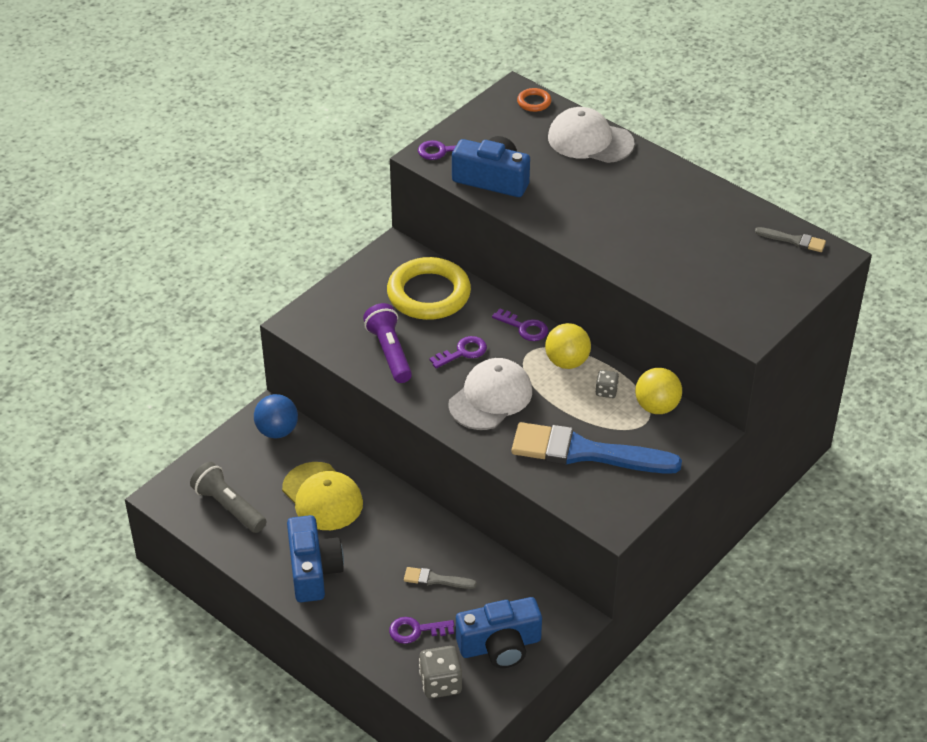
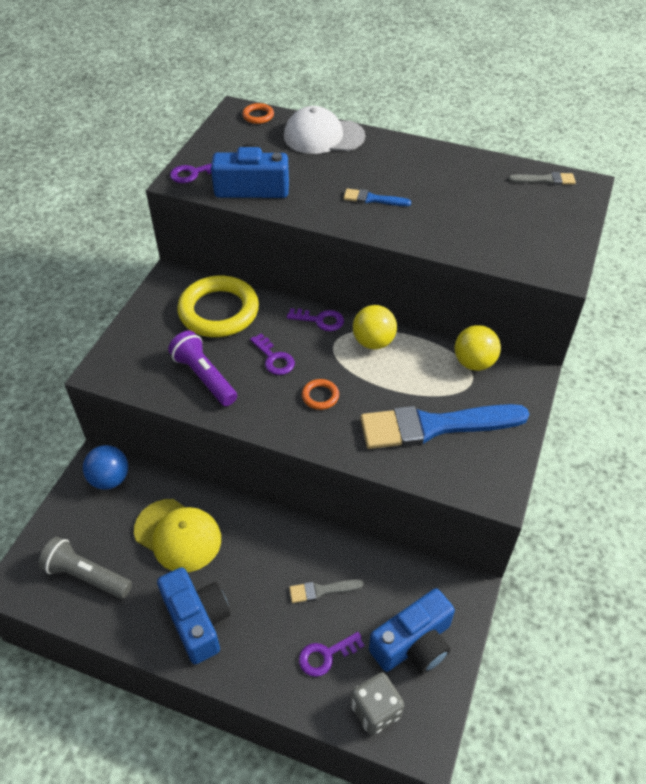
camera: 20 degrees left, 5 degrees up
purple key [429,336,487,369] -> purple key turned 105 degrees clockwise [250,333,295,375]
white cap [448,358,532,430] -> orange ring [302,379,339,410]
grey dice [595,370,619,398] -> none
none -> blue brush [343,189,411,206]

